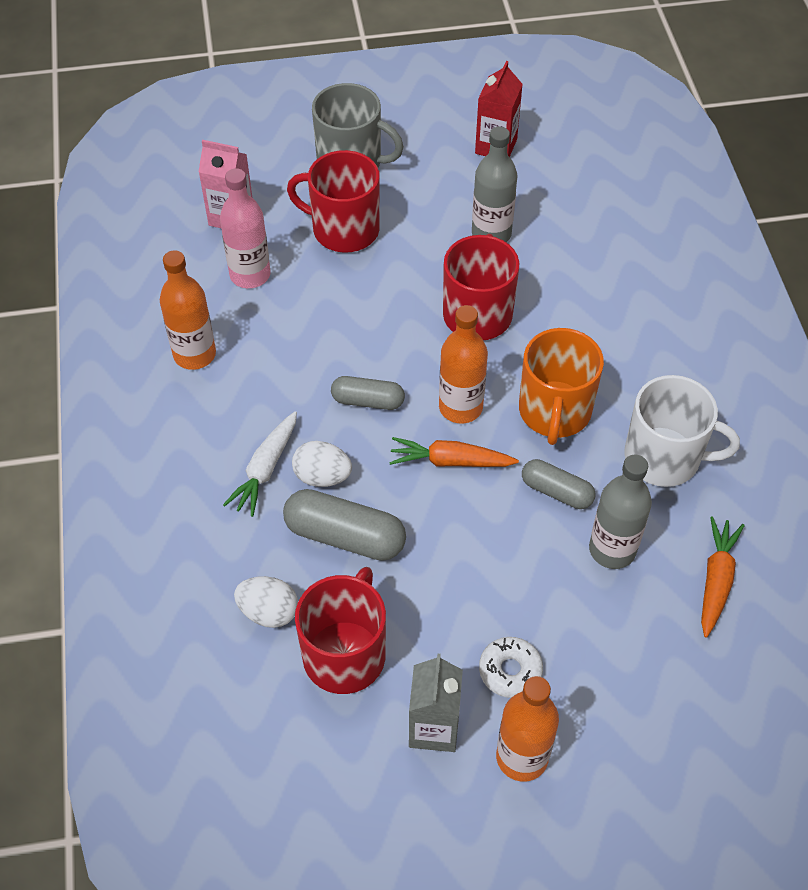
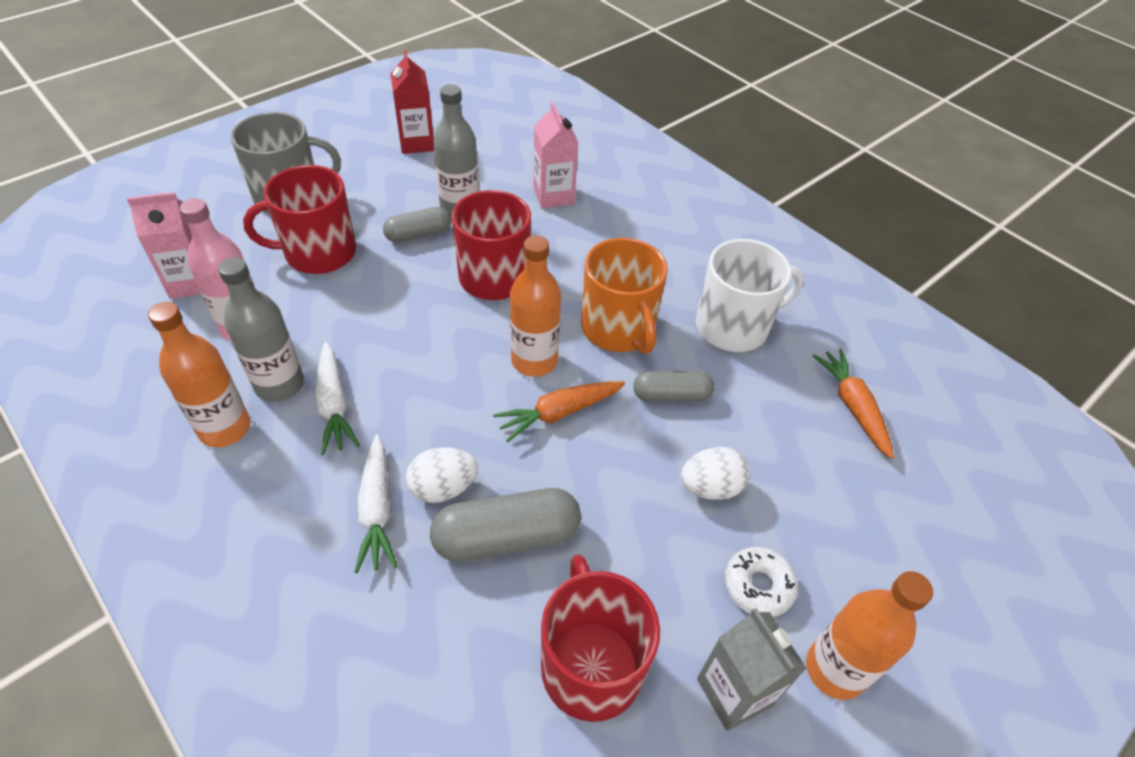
camera: 35 degrees left, 5 degrees down
white egg [234,576,298,628] -> white egg moved to [681,447,750,500]
grey capsule [331,376,405,410] -> grey capsule moved to [383,207,451,243]
grey bottle [589,455,652,569] -> grey bottle moved to [218,257,304,402]
none -> white carrot [315,342,360,455]
none -> pink carton [533,102,579,209]

